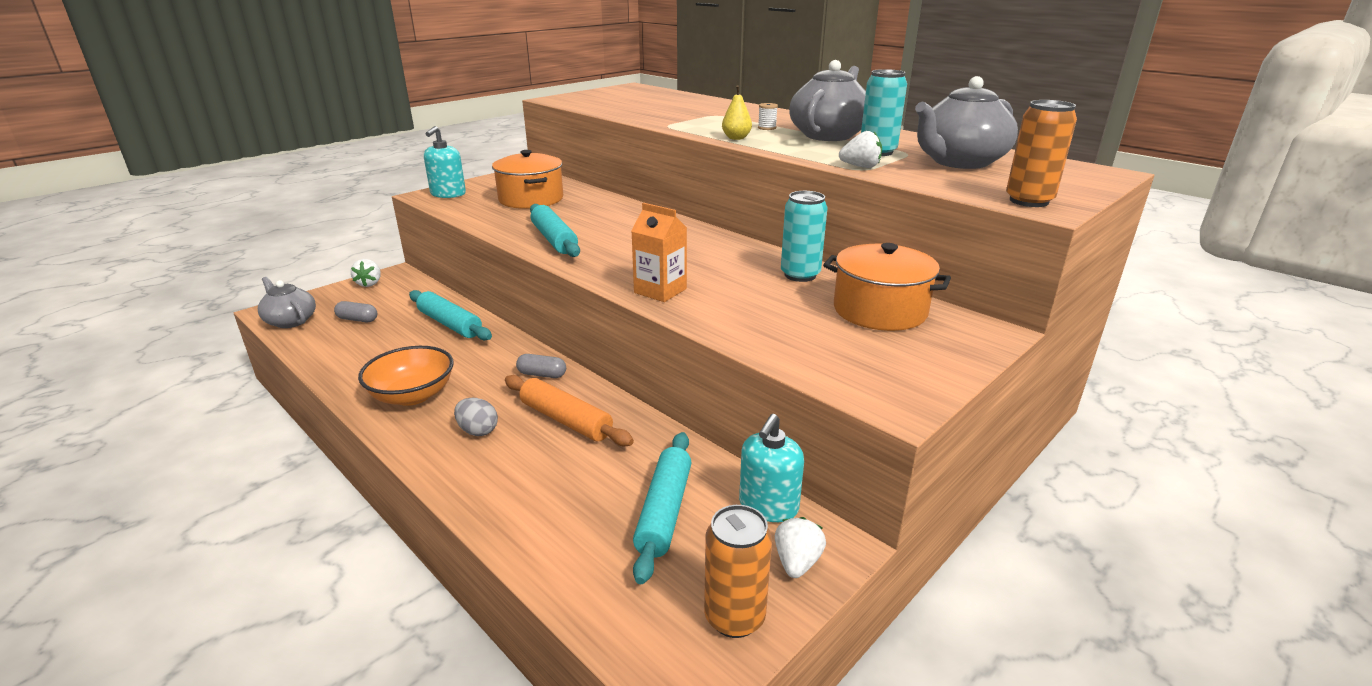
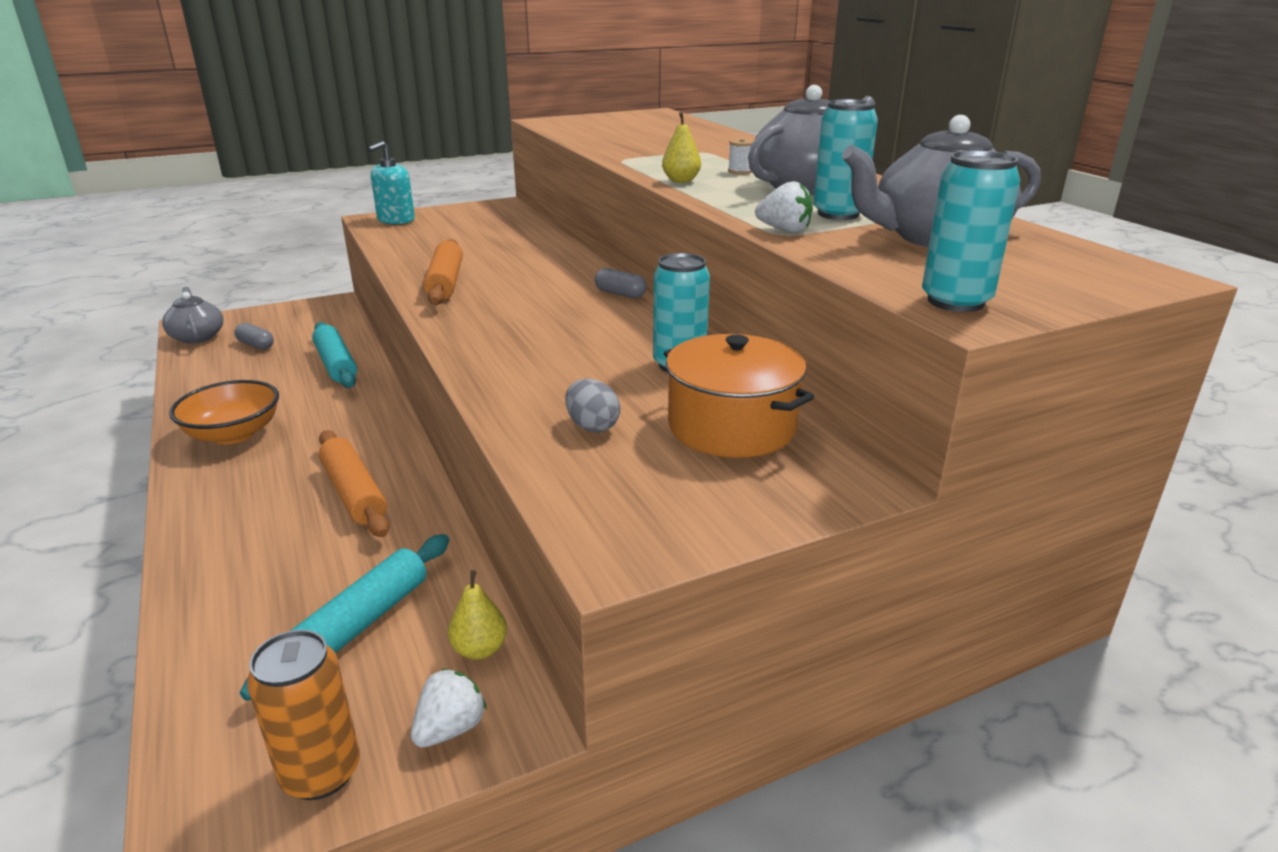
camera: 20 degrees right, 0 degrees up
white strawberry [351,259,381,287] -> none
grey egg [454,398,498,436] -> grey egg moved to [565,379,620,432]
orange pot [492,150,563,209] -> none
grey capsule [516,354,566,378] -> grey capsule moved to [595,268,647,298]
turquoise rolling pin [530,204,580,257] -> orange rolling pin [424,239,463,305]
orange carton [631,203,687,302] -> none
turquoise soap dispenser [739,414,804,522] -> yellow pear [448,570,507,660]
orange can [1006,100,1077,207] -> turquoise can [922,151,1020,312]

